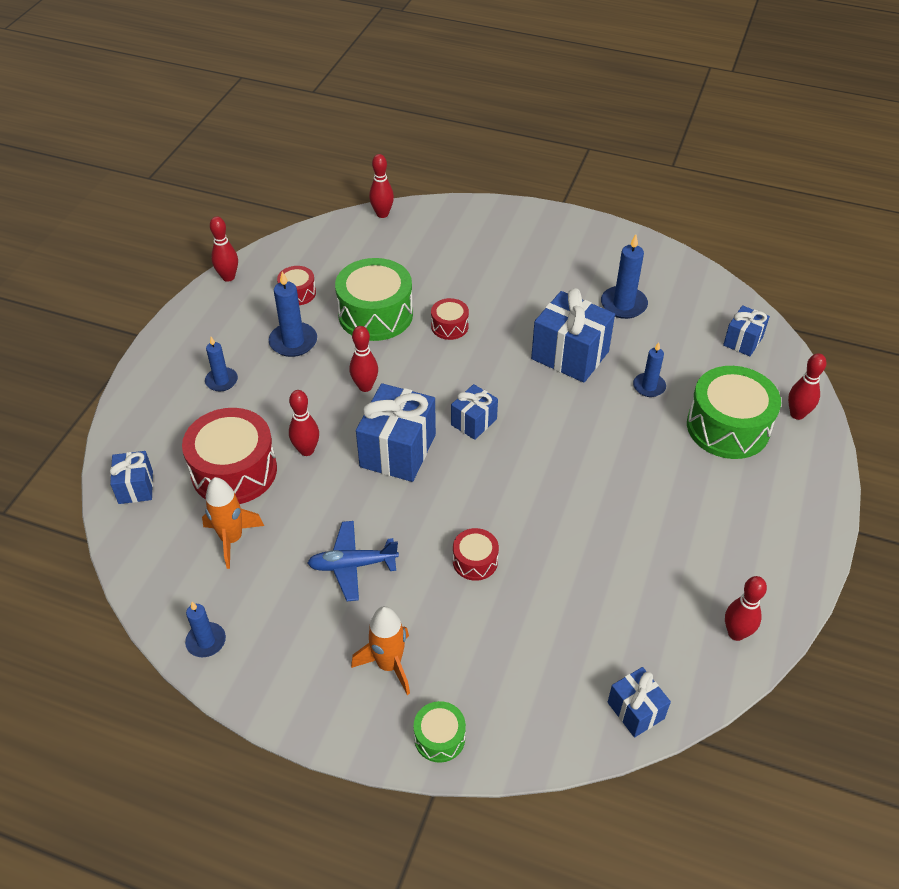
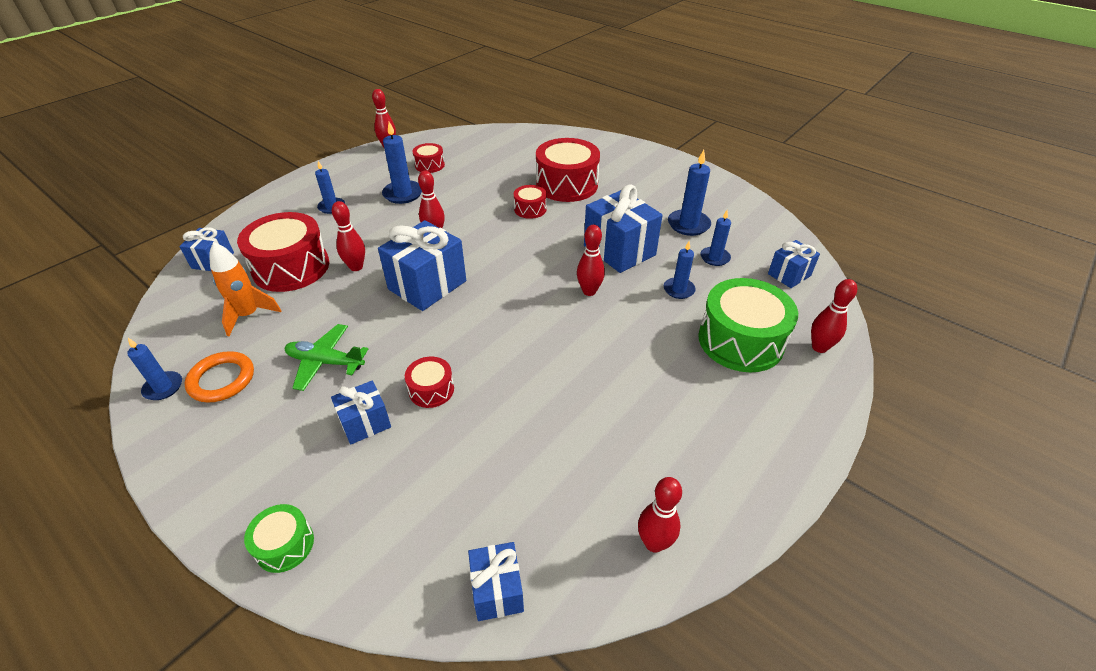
camera: 20 degrees right, 5 degrees down
blue plane [308,521,399,601] -> green plane [285,324,368,391]
green drum [335,258,413,341] -> none
orange rocket [351,606,410,695] -> none
red bowling pin [369,154,394,218] -> red bowling pin moved to [577,225,605,296]
blue gift [451,384,498,440] -> blue gift moved to [331,381,391,445]
none -> orange ring [185,351,254,403]
none -> red drum [536,138,600,202]
none -> blue candle [701,210,731,266]

